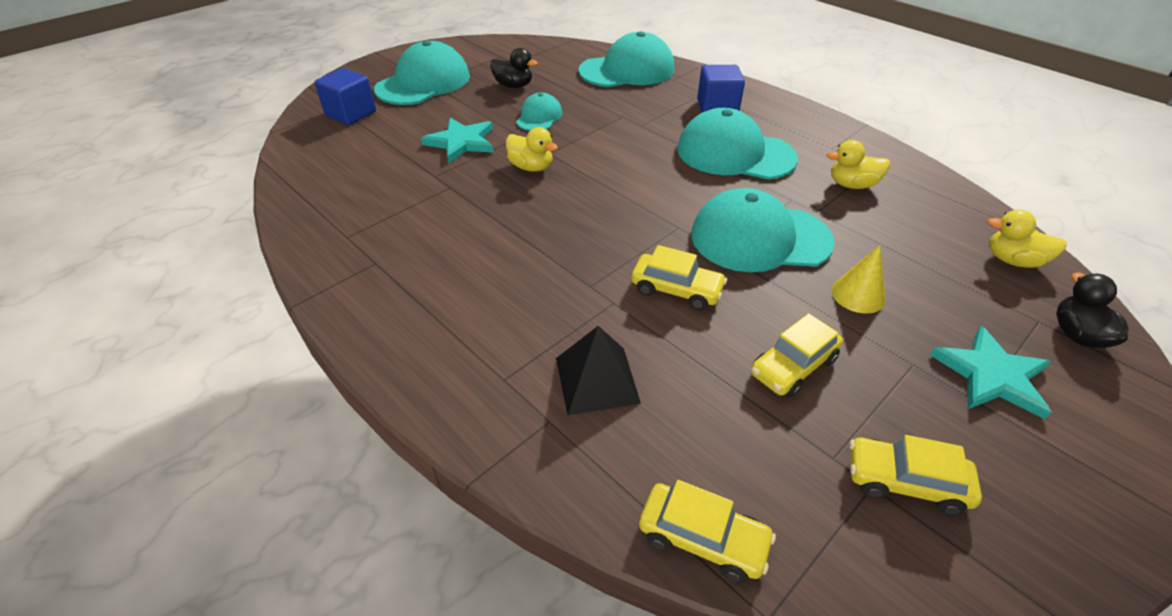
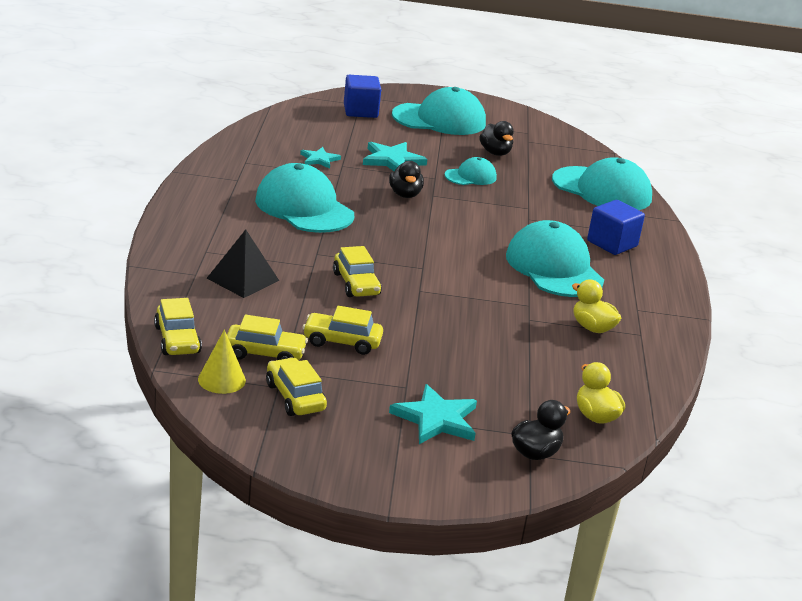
camera: 45 degrees right, 15 degrees down
yellow duck [506,127,558,172] -> black duck [389,161,424,198]
turquoise cap [691,188,835,272] -> turquoise cap moved to [255,163,354,233]
yellow cone [831,245,885,314] -> yellow cone moved to [198,329,246,394]
none -> yellow car [227,315,308,360]
none -> turquoise star [300,147,341,169]

